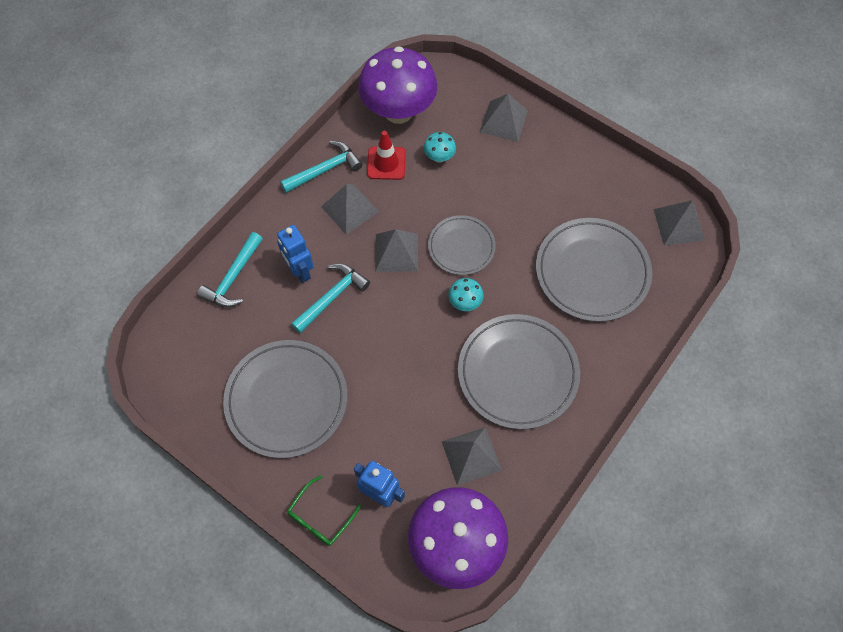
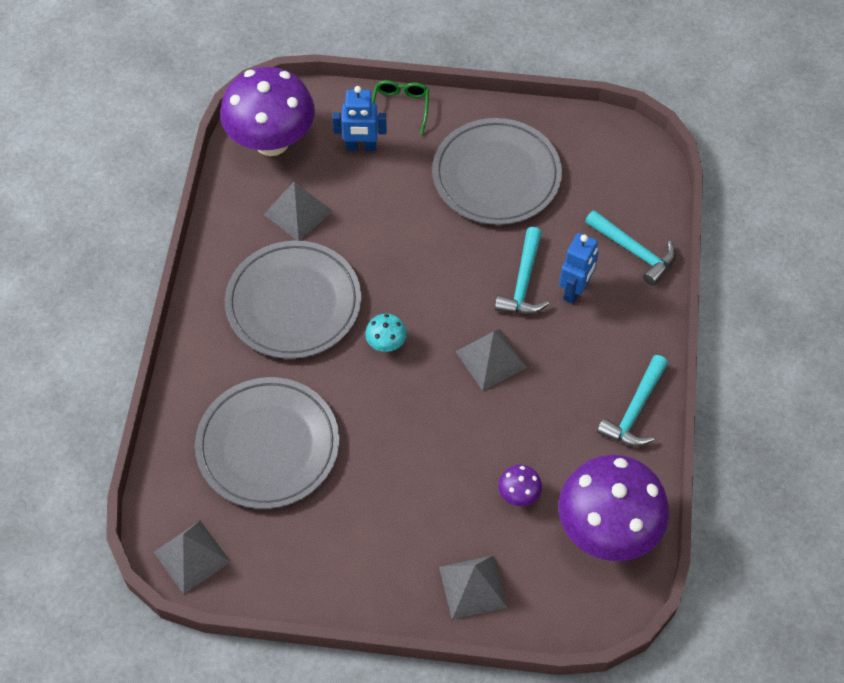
camera: 150 degrees right, 5 degrees down
turquoise hammer [197,232,263,307] -> turquoise hammer turned 135 degrees clockwise [585,210,676,286]
blue robot [277,225,314,283] -> blue robot turned 90 degrees clockwise [559,233,599,304]
grey pyramid [321,184,379,235] -> none
red traffic cone [367,131,406,180] -> none
turquoise mushroom [424,132,456,163] -> purple mushroom [498,465,542,506]
grey plate [428,215,496,275] -> none

